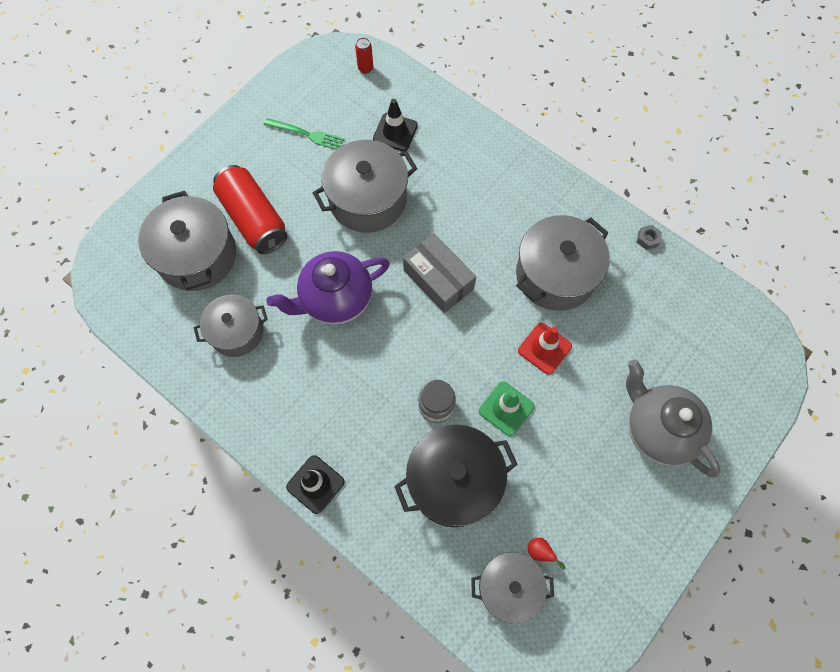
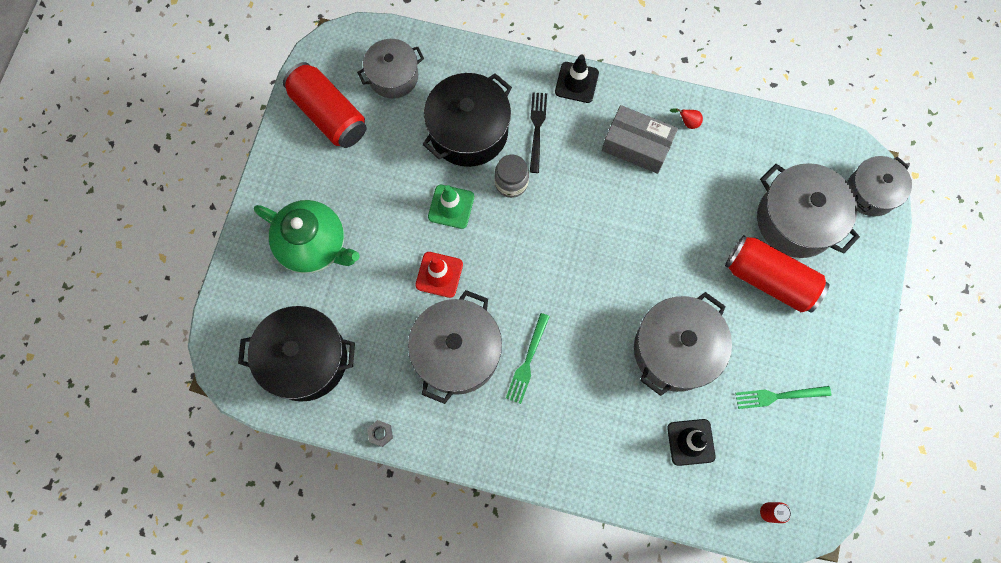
camera: 155 degrees right, 5 degrees up
grey pot [194,294,268,357] -> grey pot moved to [847,156,912,216]
purple teapot [266,251,390,325] -> none
grey box [403,233,476,313] -> grey box moved to [602,105,678,174]
red pear [528,538,566,570] -> red pear moved to [670,108,703,129]
grey teapot [626,360,721,477] -> green teapot [254,200,360,274]
none -> black pot [238,306,355,402]
none -> red can [283,62,367,148]
none -> green fork [506,313,550,404]
none -> black fork [530,92,547,173]

